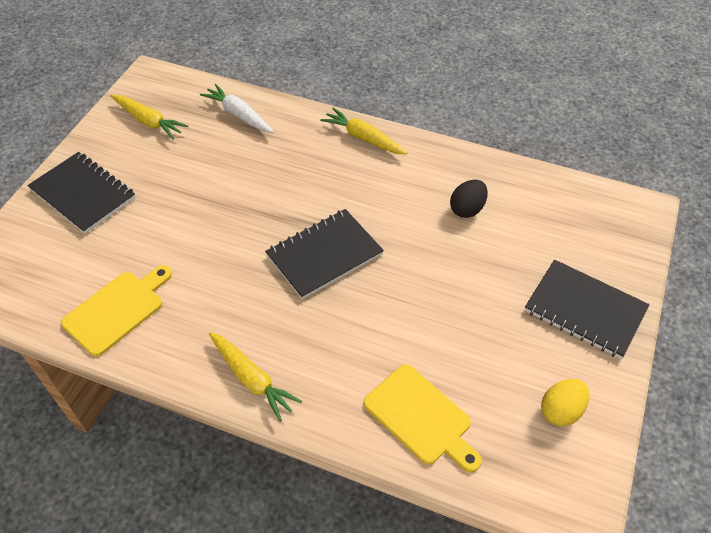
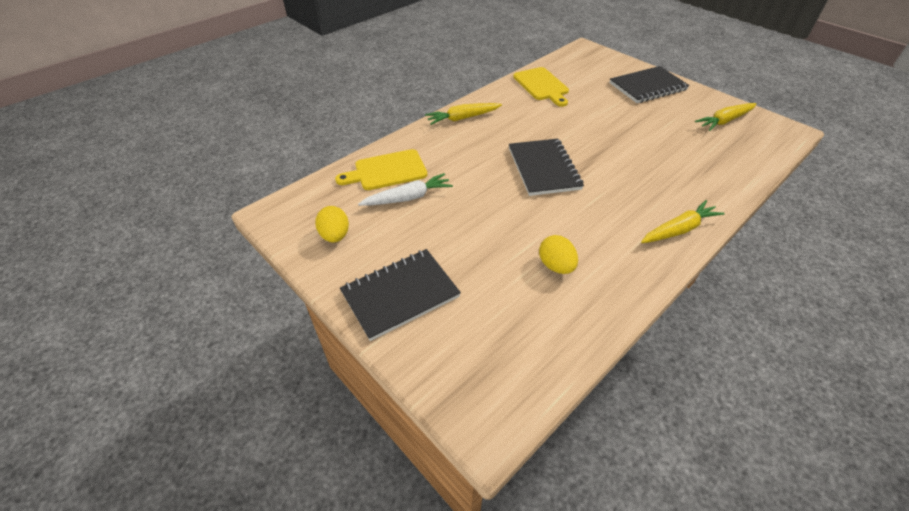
camera: 115 degrees right, 5 degrees down
white carrot [200,84,274,133] -> white carrot moved to [358,173,453,206]
black egg [450,180,488,218] -> yellow egg [539,235,578,274]

